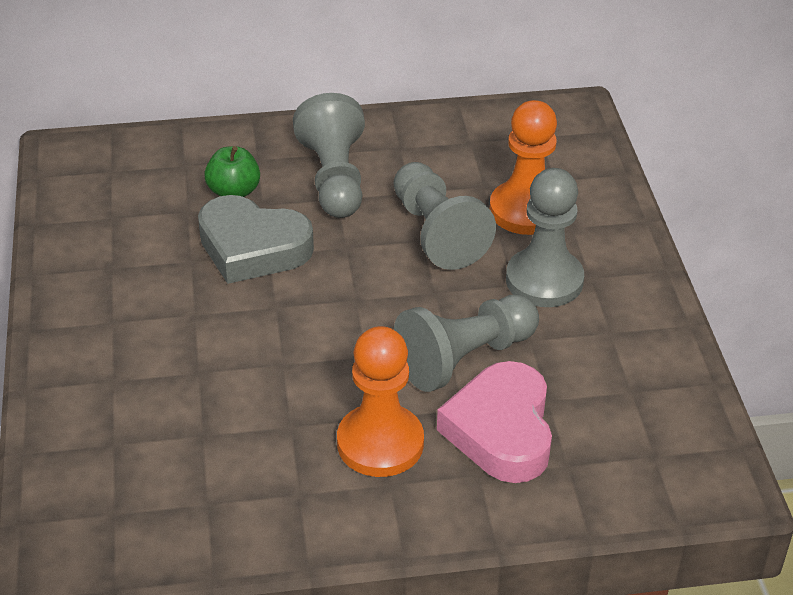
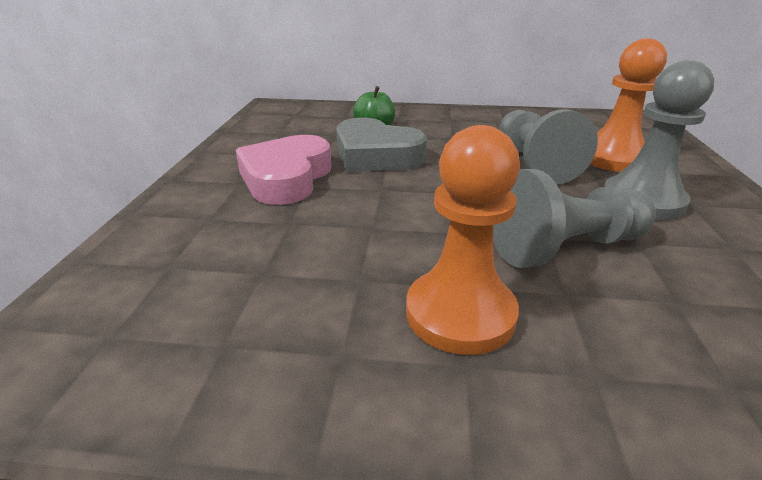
camera: 15 degrees right, 10 degrees down
grey pawn [293,93,365,218] -> none
pink heart [437,361,552,483] -> pink heart moved to [236,135,332,205]

